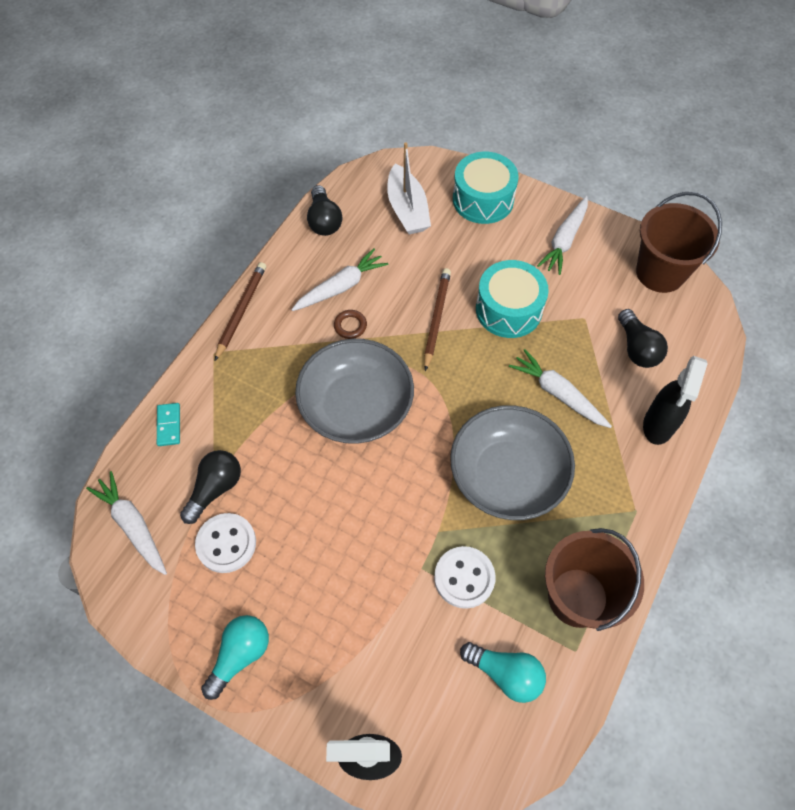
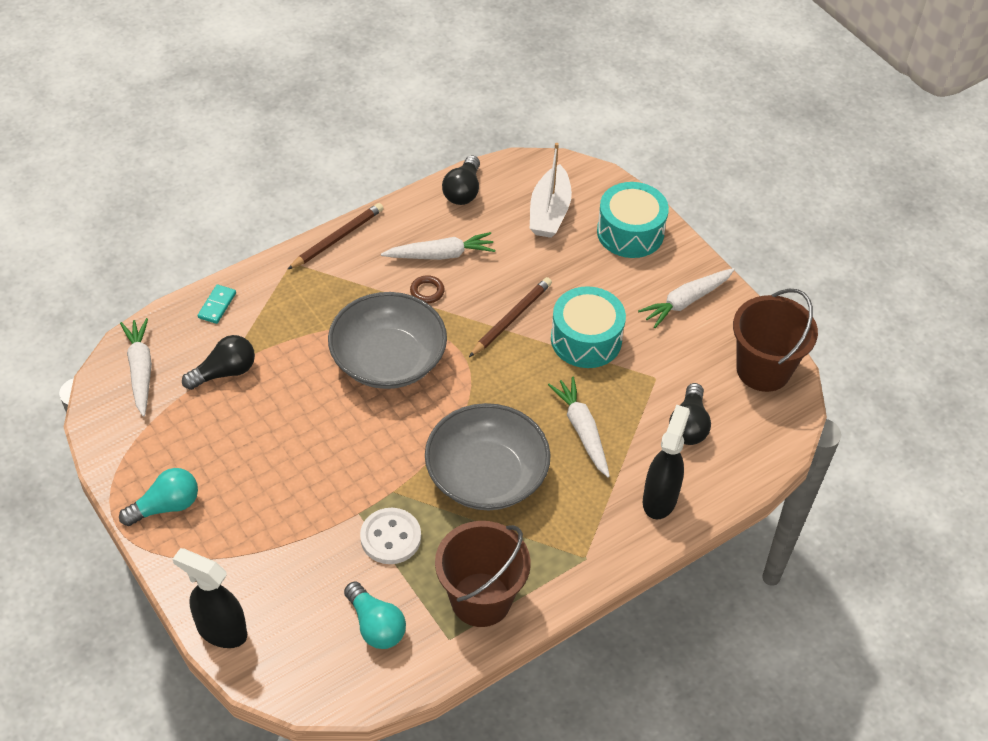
camera: 25 degrees right, 10 degrees down
white button [195,513,256,573] -> none
black spray bottle [643,356,708,445] -> black spray bottle turned 150 degrees clockwise [643,405,690,519]

